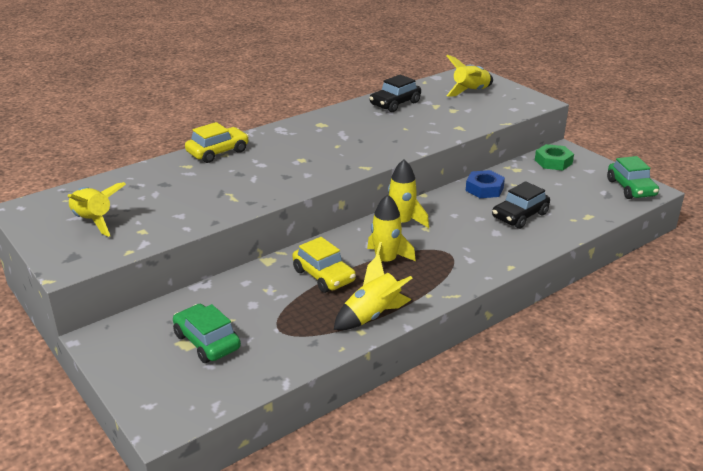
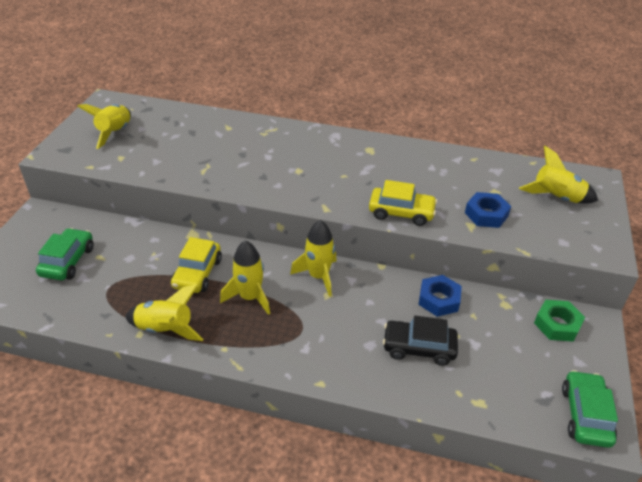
camera: 50 degrees right, 10 degrees up
yellow car [185,122,249,163] -> yellow car moved to [369,180,437,226]
black car [370,75,421,112] -> none
green car [607,156,659,199] -> green car turned 150 degrees clockwise [562,370,618,448]
none -> blue nut [465,192,511,228]

